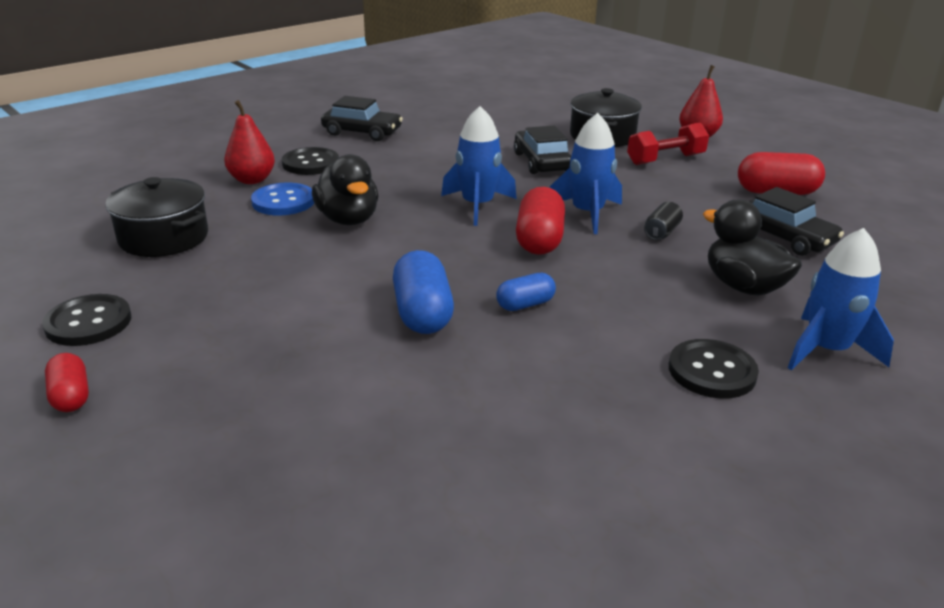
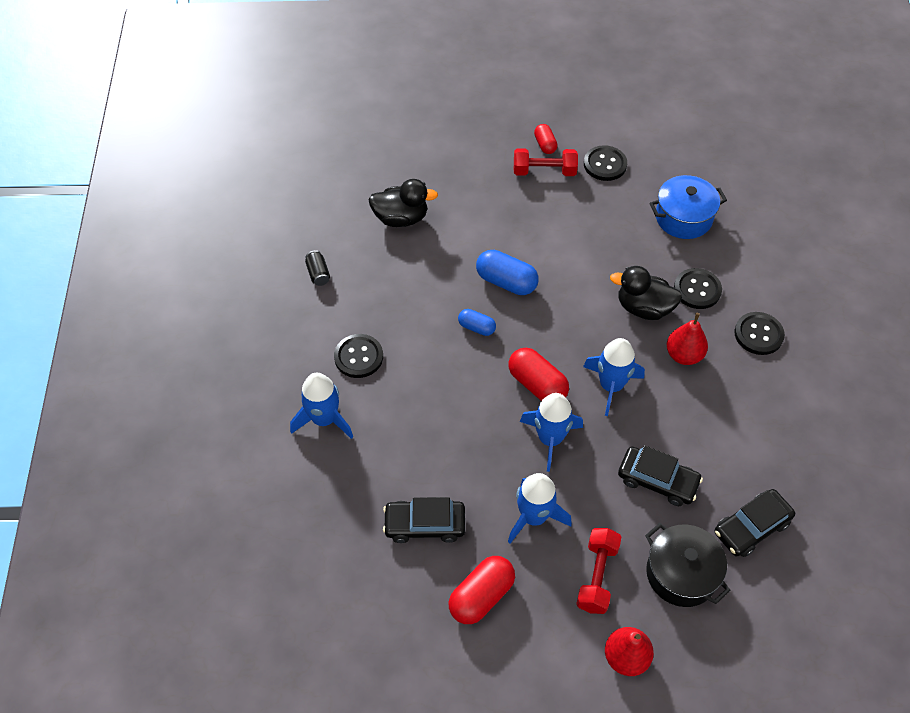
camera: 130 degrees right, 25 degrees up
red capsule [45,353,89,412] -> red capsule turned 60 degrees clockwise [534,124,558,154]
black pot [105,177,208,257] -> blue pot [649,175,727,239]
red pear [224,100,275,184] -> red pear moved to [667,313,708,365]
blue button [251,183,314,215] -> black button [674,268,722,309]
black car [321,96,403,141] -> black car moved to [715,489,795,557]
blue capsule [496,273,556,311] -> blue capsule turned 75 degrees counterclockwise [458,309,496,336]
black can [644,202,683,240] -> black can moved to [305,250,330,286]
black duck [703,199,802,296] -> black duck moved to [368,179,438,227]
none -> blue rocket [508,473,572,544]
none -> red dumbbell [514,148,578,176]

